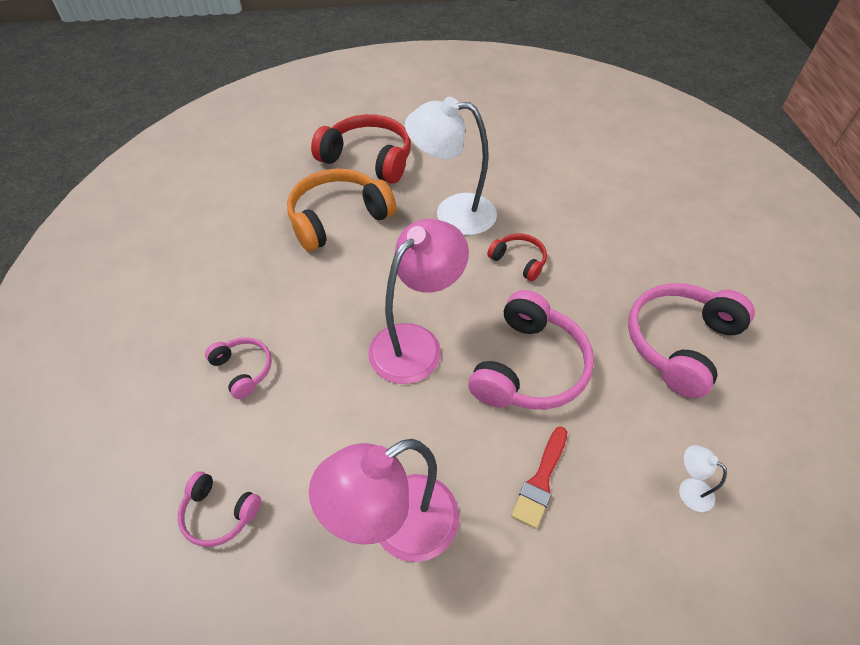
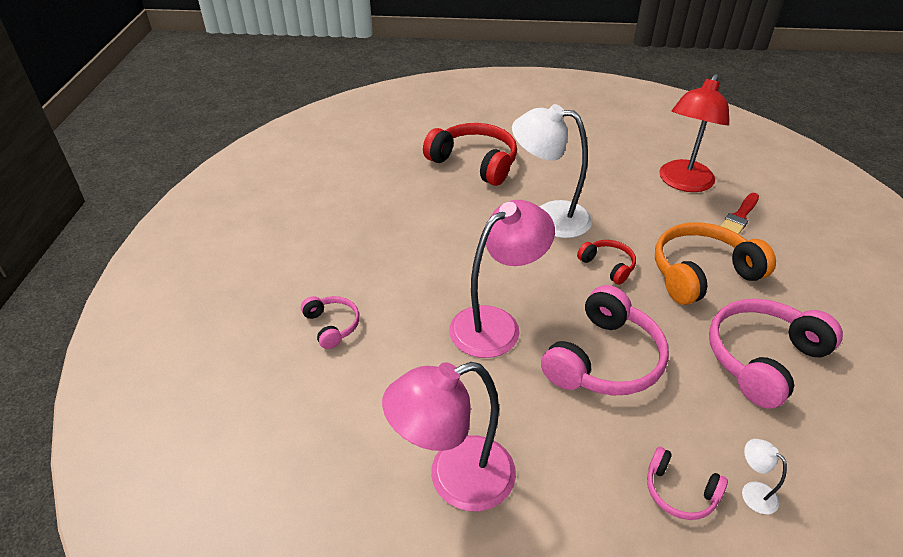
camera: 10 degrees right, 10 degrees down
pink headphones [178,471,261,547] -> pink headphones moved to [647,447,728,520]
orange headphones [287,169,396,252] -> orange headphones moved to [655,222,776,305]
red brush [511,427,567,529] -> red brush moved to [721,193,759,234]
none -> red lamp [659,74,729,192]

